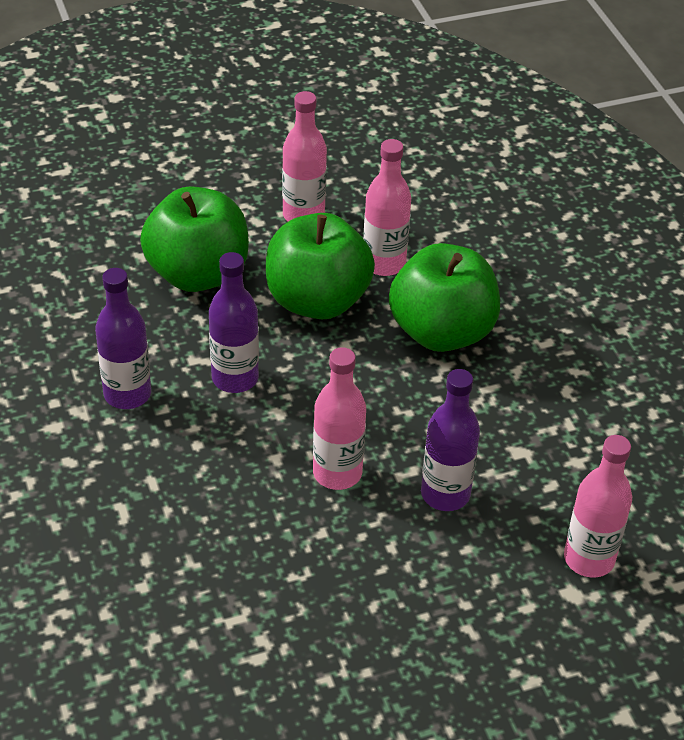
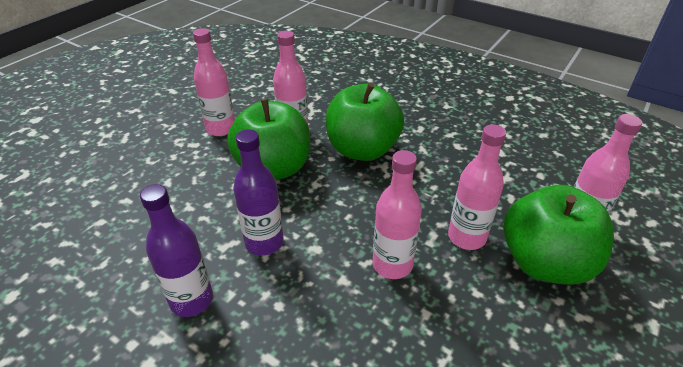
camera: 35 degrees left, 5 degrees down
green apple [140,186,249,292] -> green apple moved to [504,185,614,285]
purple bottle [421,369,480,511] -> pink bottle [448,124,506,250]

